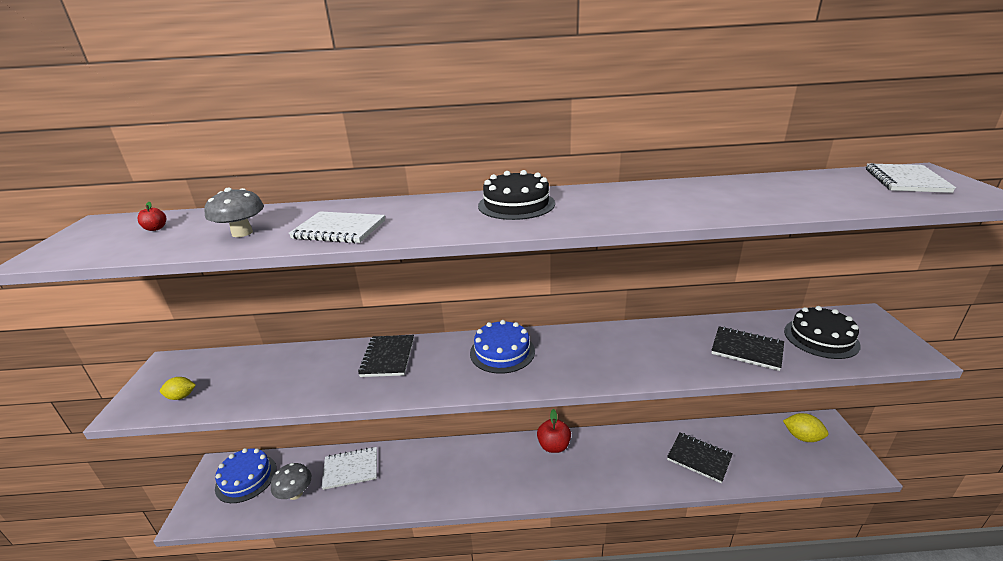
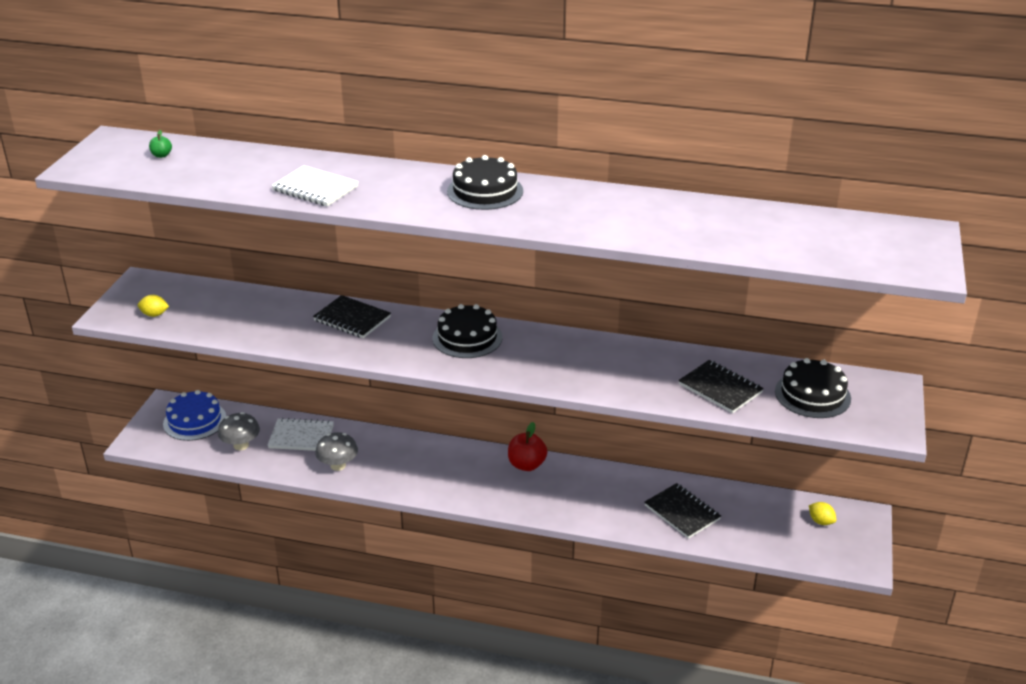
camera: 15 degrees right, 5 degrees up
red apple [138,202,166,231] -> green apple [149,130,172,158]
grey mushroom [204,188,264,237] -> grey mushroom moved to [315,432,358,471]
black notebook [358,335,414,377] -> black notebook turned 75 degrees counterclockwise [313,295,391,338]
blue cake [470,320,535,374] -> black cake [433,304,503,358]
yellow lemon [783,413,829,442] -> yellow lemon [809,502,836,525], size x0.66
white notebook [866,163,956,193] -> none

